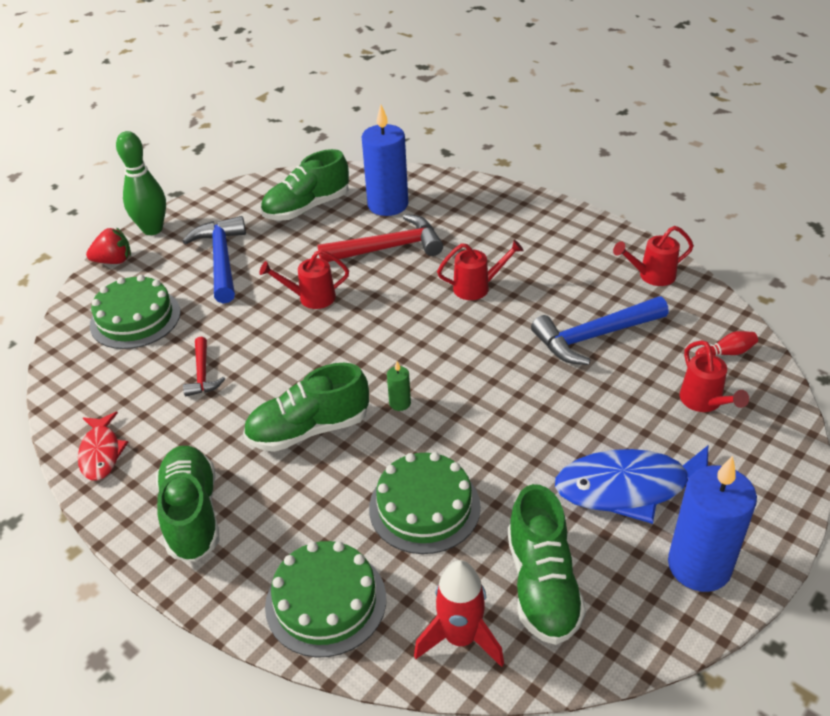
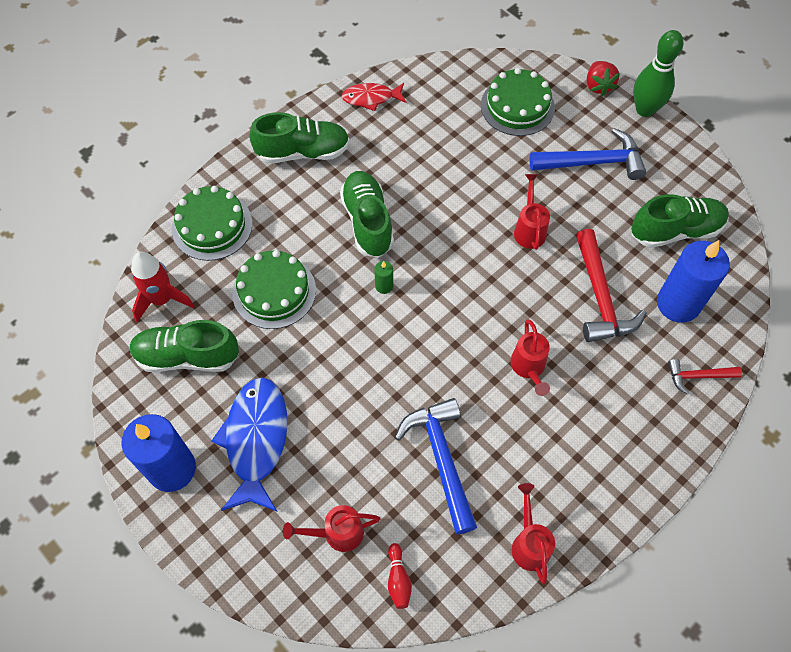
camera: 95 degrees right, 20 degrees up
red hammer [183,337,225,396] -> red hammer moved to [668,359,742,395]
green shoe [261,149,349,220] -> green shoe turned 105 degrees clockwise [631,194,729,248]

